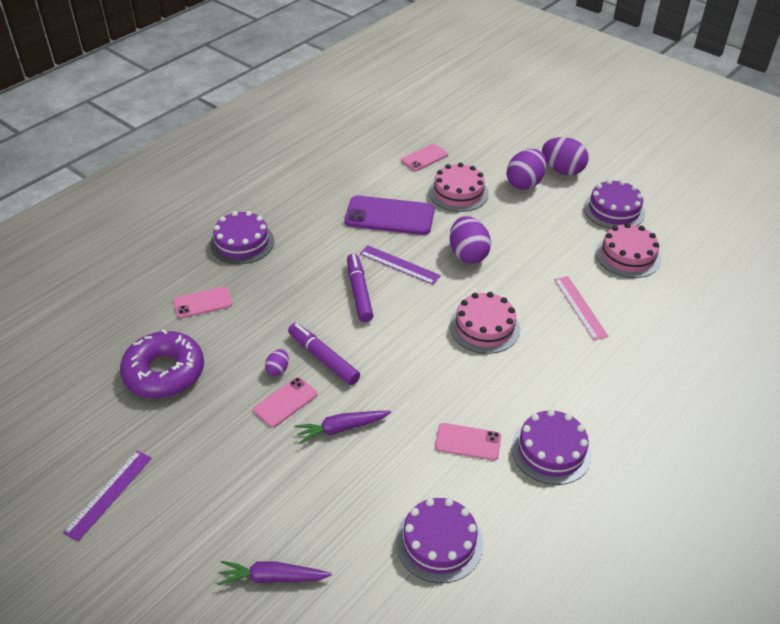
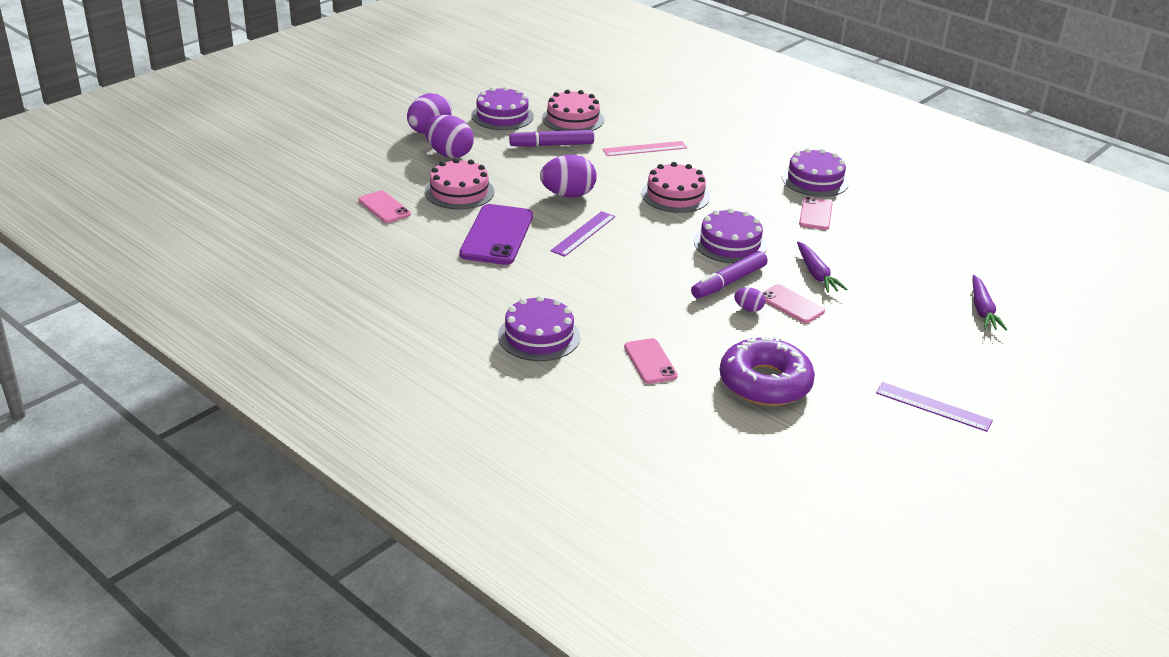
camera: 90 degrees left, 10 degrees down
purple marker [347,254,374,322] -> purple marker moved to [509,130,594,147]
purple cake [396,498,483,583] -> purple cake moved to [694,208,767,263]

